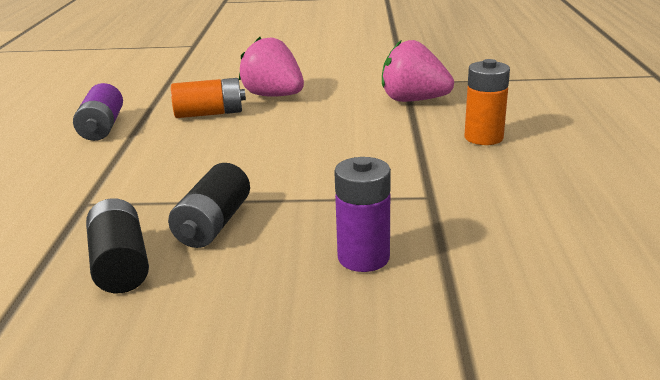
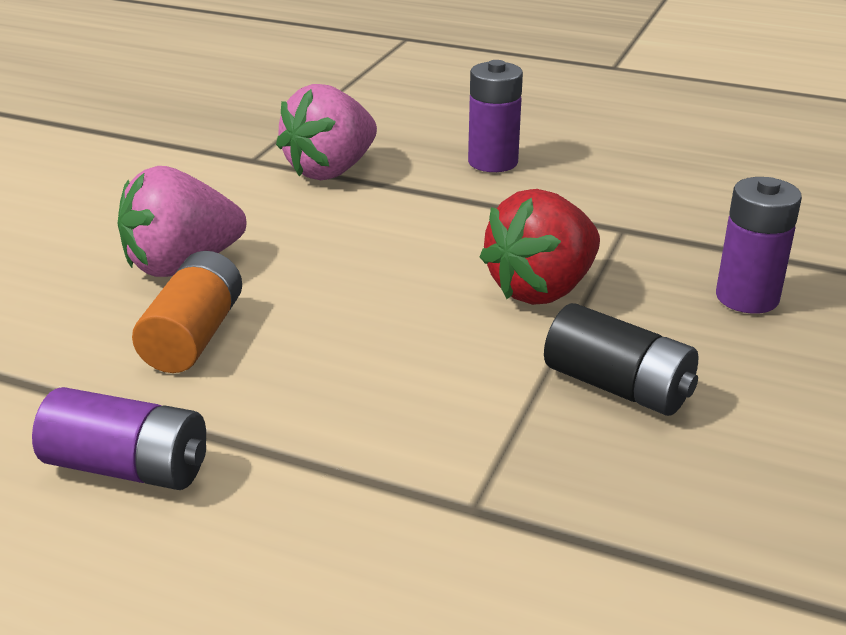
camera: 70 degrees left, 5 degrees up
black battery [86,198,149,293] -> none
orange battery [464,59,510,145] -> purple battery [468,60,523,172]
none -> red strawberry [480,189,600,305]

